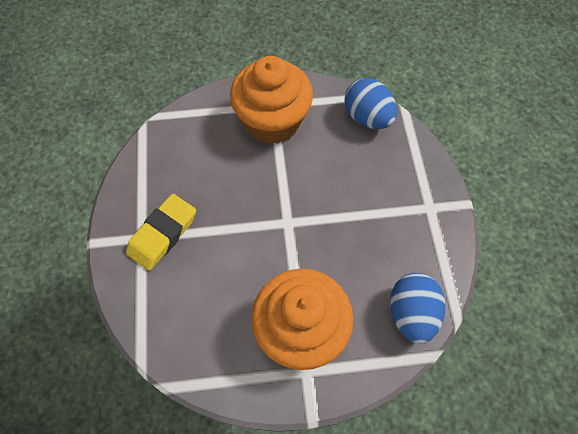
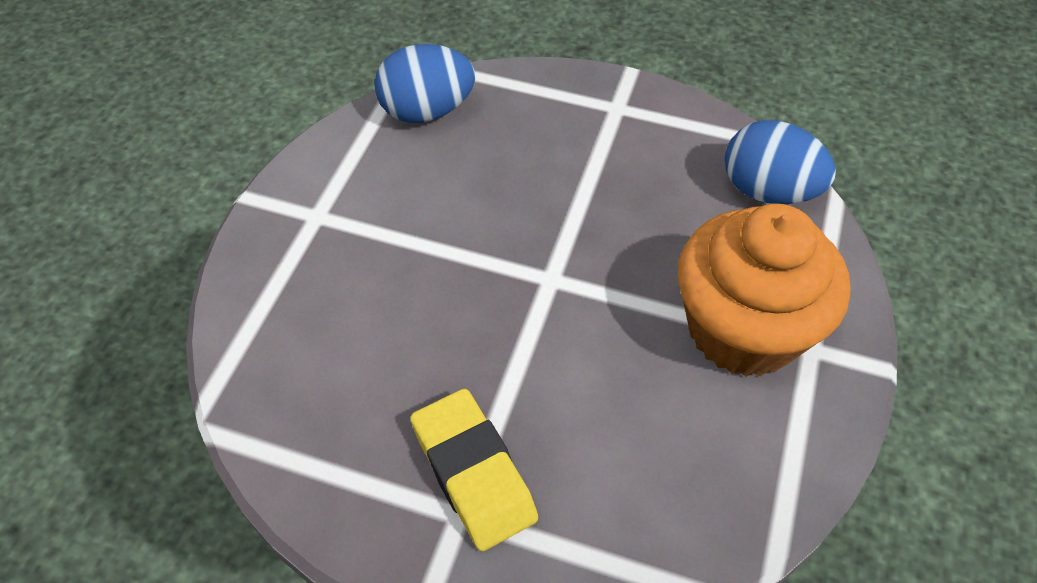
camera: 65 degrees left, 10 degrees down
orange cupcake [230,56,313,144] -> none

